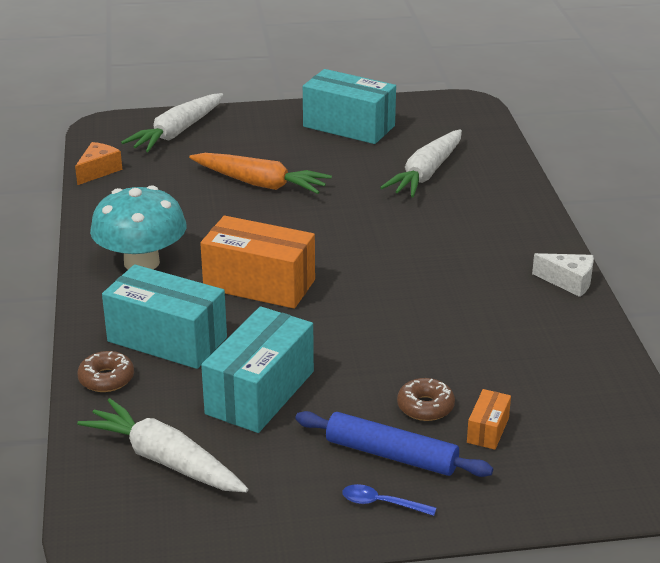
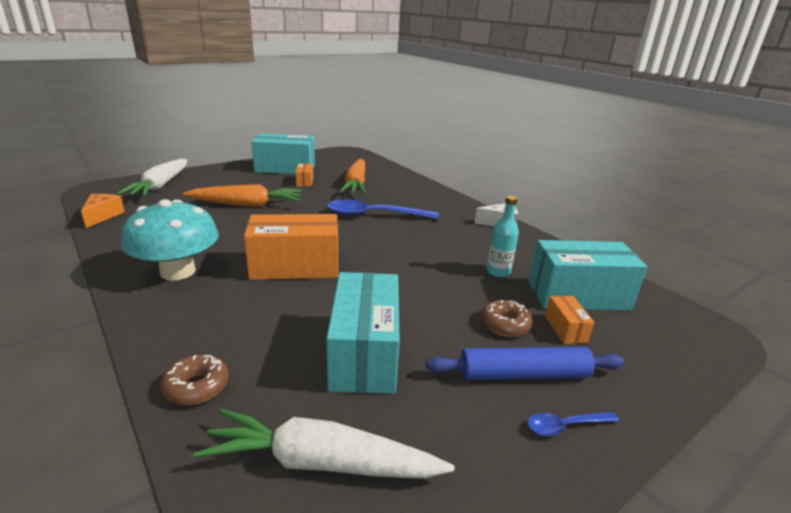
camera: 30 degrees left, 5 degrees down
turquoise box [102,264,227,369] -> turquoise box moved to [528,240,647,310]
white carrot [380,129,462,197] -> orange carrot [340,159,366,194]
none -> orange box [295,163,313,187]
none -> blue spoon [327,200,439,219]
none -> turquoise bottle [487,196,519,278]

